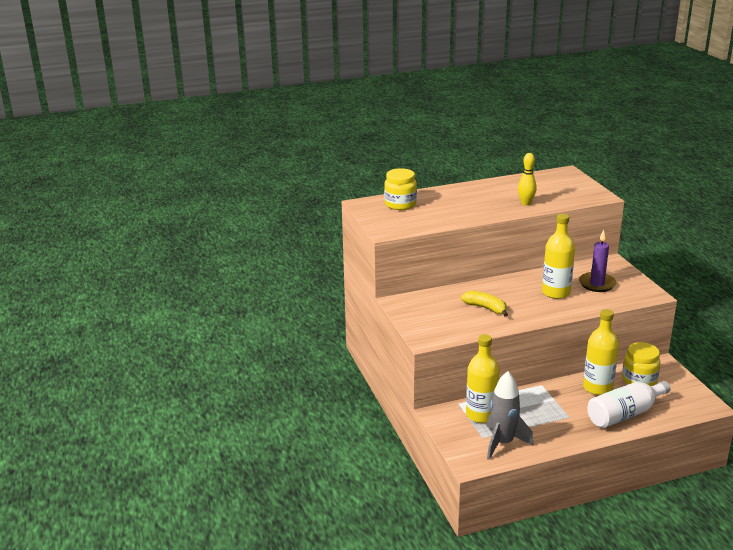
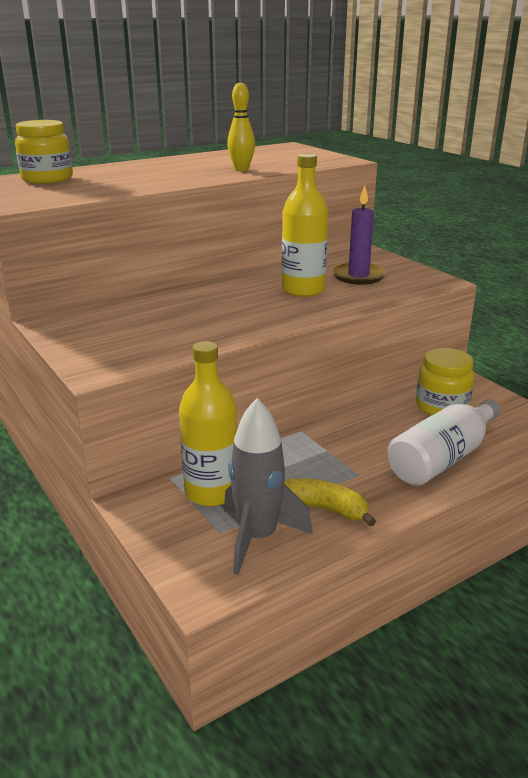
camera: 15 degrees left, 0 degrees up
yellow banana [461,291,508,317] -> yellow banana moved to [285,478,376,526]
yellow bottle [583,309,619,395] -> none

